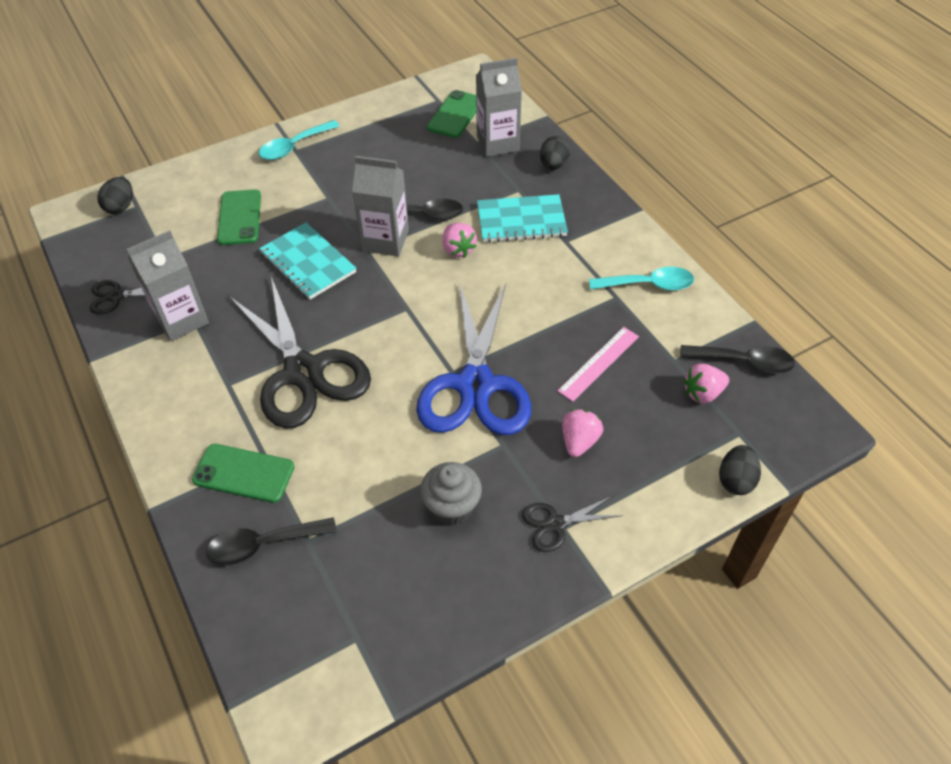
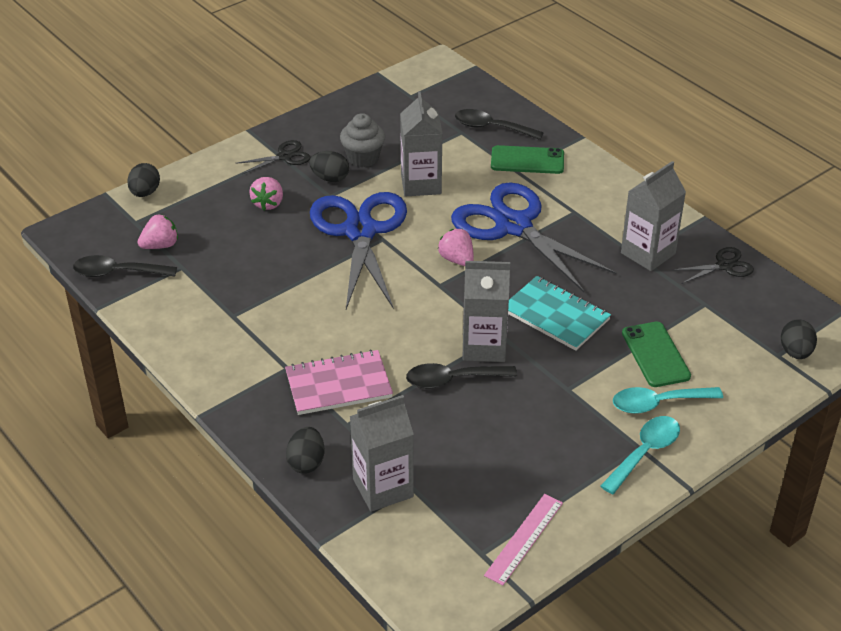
camera: 170 degrees right, 10 degrees down
black spoon [206,517,337,565] -> black spoon turned 135 degrees counterclockwise [455,109,544,140]
black scissors [228,277,371,429] -> blue scissors [451,182,616,292]
green phone [427,90,476,138] -> none
pink strawberry [443,223,477,257] -> pink strawberry moved to [438,229,474,266]
turquoise notebook [477,194,568,243] -> pink notebook [285,350,393,415]
pink ruler [557,327,639,402] -> pink ruler moved to [484,494,563,585]
turquoise spoon [589,267,694,291] -> turquoise spoon moved to [613,387,723,414]
none -> black egg [309,151,349,182]
none -> grey carton [400,91,443,197]

